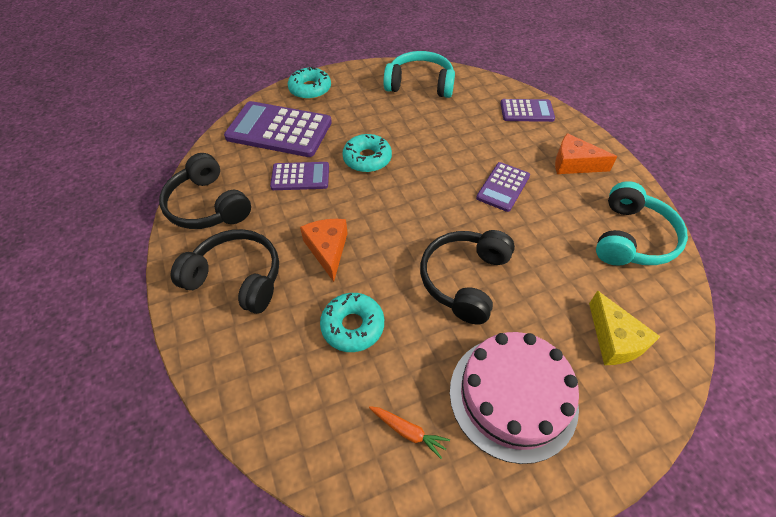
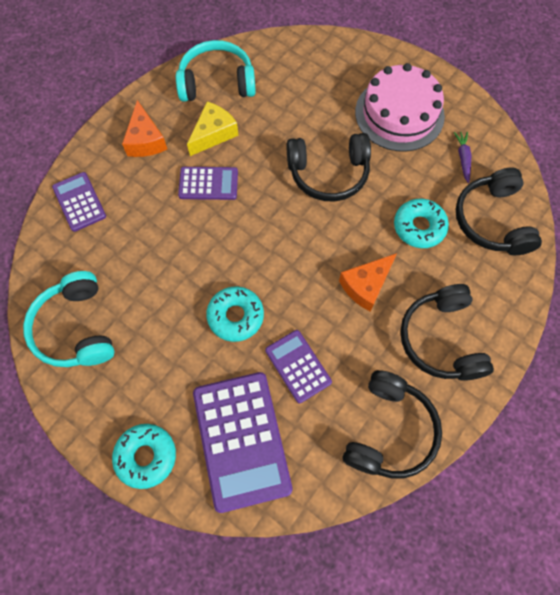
camera: 120 degrees left, 15 degrees up
orange carrot [369,406,450,459] -> purple carrot [454,132,471,183]
yellow cheese [589,291,661,365] -> yellow cheese moved to [187,101,239,156]
none -> black headphones [455,167,542,255]

